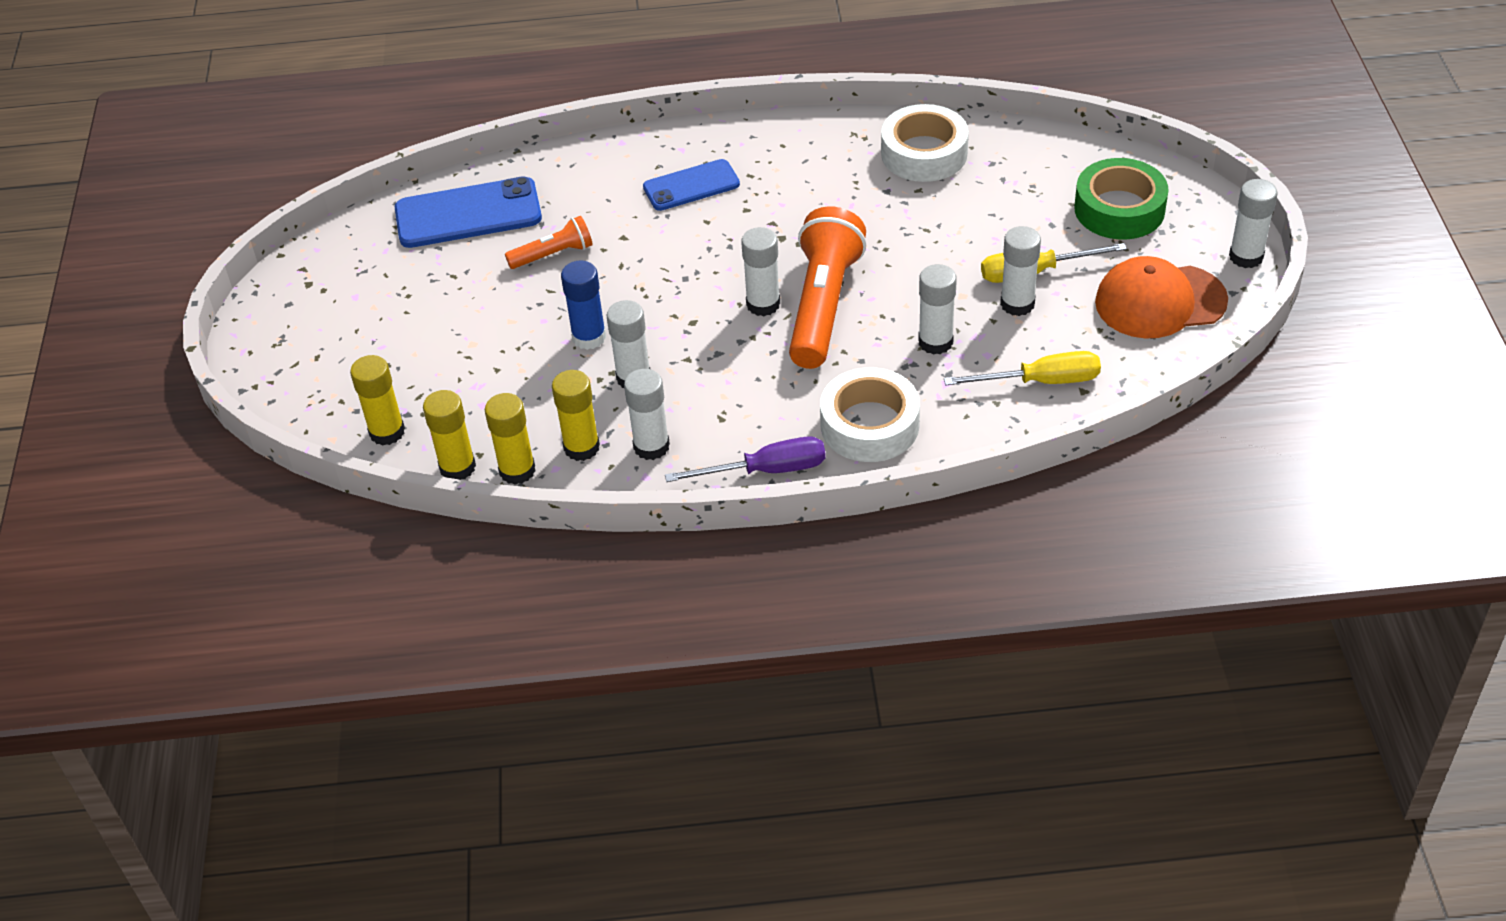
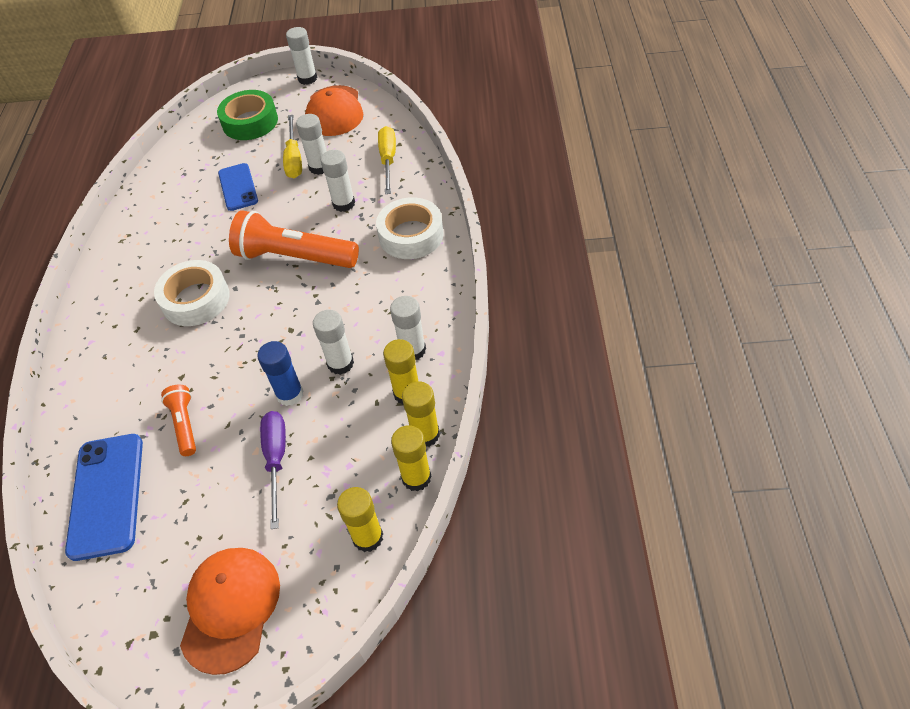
camera: 85 degrees left, 5 degrees up
blue phone [643,159,740,211] -> blue phone moved to [218,163,258,211]
purple screwdriver [665,436,826,482] -> purple screwdriver moved to [260,411,286,529]
white glue stick [741,227,780,316] -> none
white tape [881,104,969,182] -> white tape moved to [154,260,230,326]
none -> orange cap [180,548,280,675]

